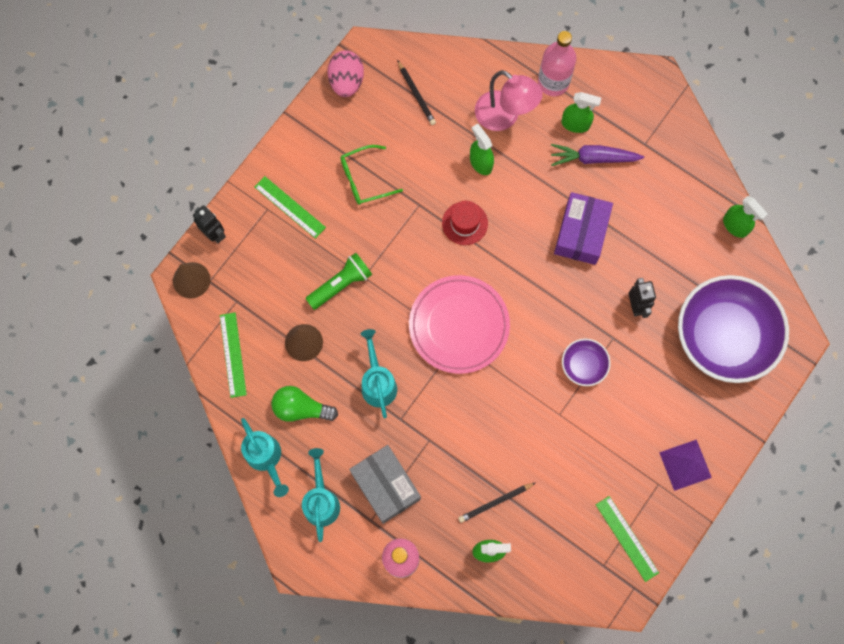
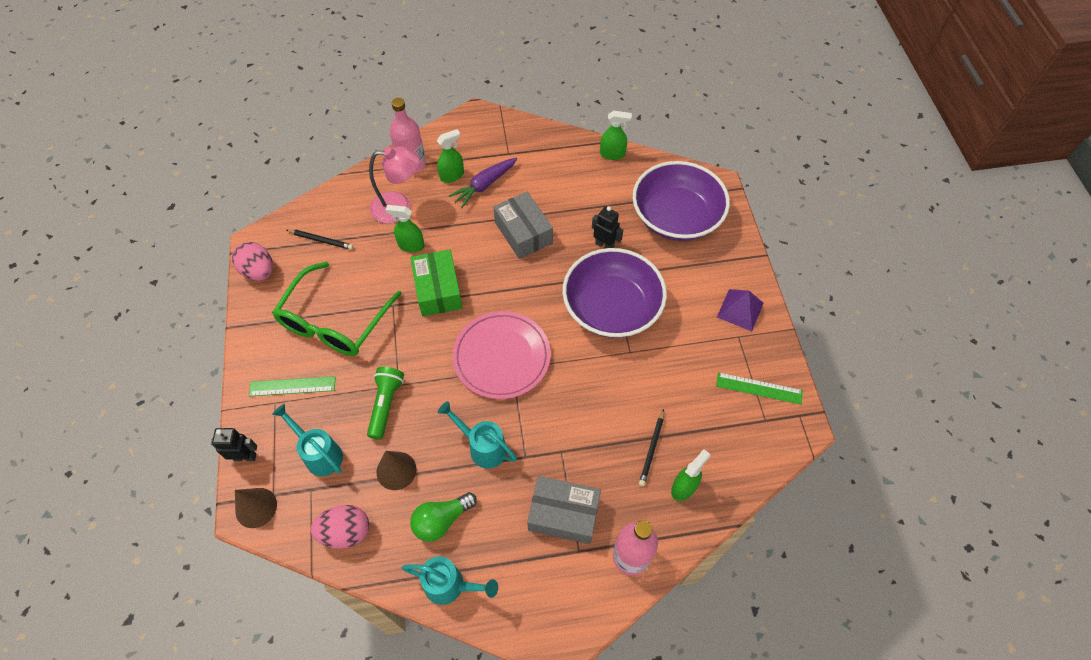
camera: 45 degrees left, 15 degrees down
green ruler [220,313,247,398] -> pink egg [311,505,369,549]
turquoise watering can [302,448,340,542] -> turquoise watering can moved to [272,404,343,476]
green glasses [341,145,403,205] -> green glasses [272,261,402,356], size x1.83
red hat [442,201,488,245] -> green box [410,249,463,316]
purple box [554,192,613,265] -> grey box [493,192,553,259]
purple bowl [562,339,611,386] -> purple bowl [562,248,667,338], size x2.25

